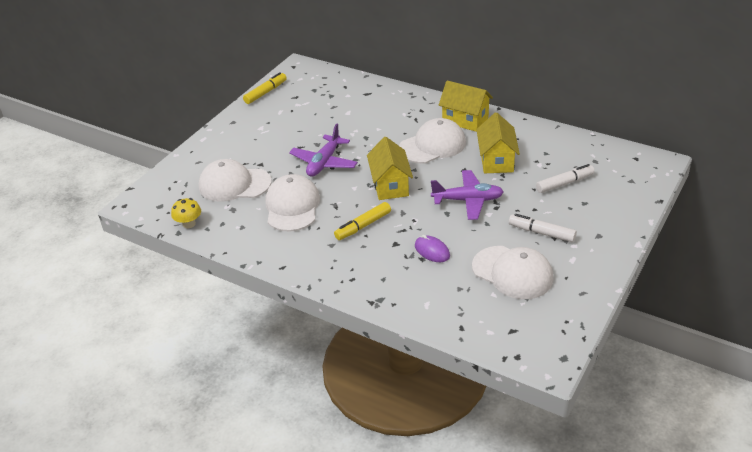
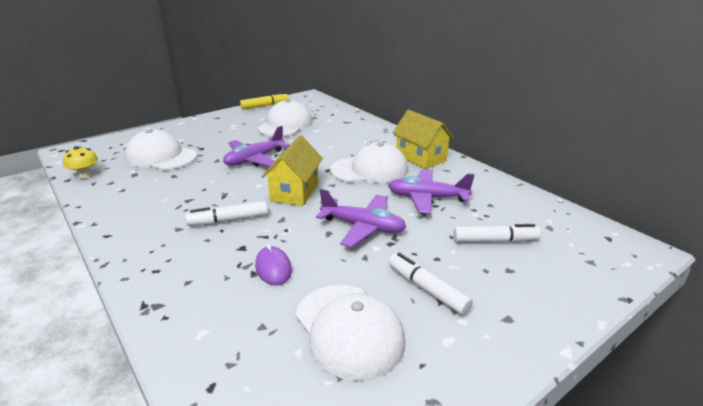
camera: 20 degrees right, 10 degrees down
white cap [265,174,320,231] -> white cap moved to [258,99,312,137]
yellow marker [334,202,391,240] -> white marker [185,201,268,226]
yellow house [476,112,520,173] -> purple plane [388,169,475,214]

